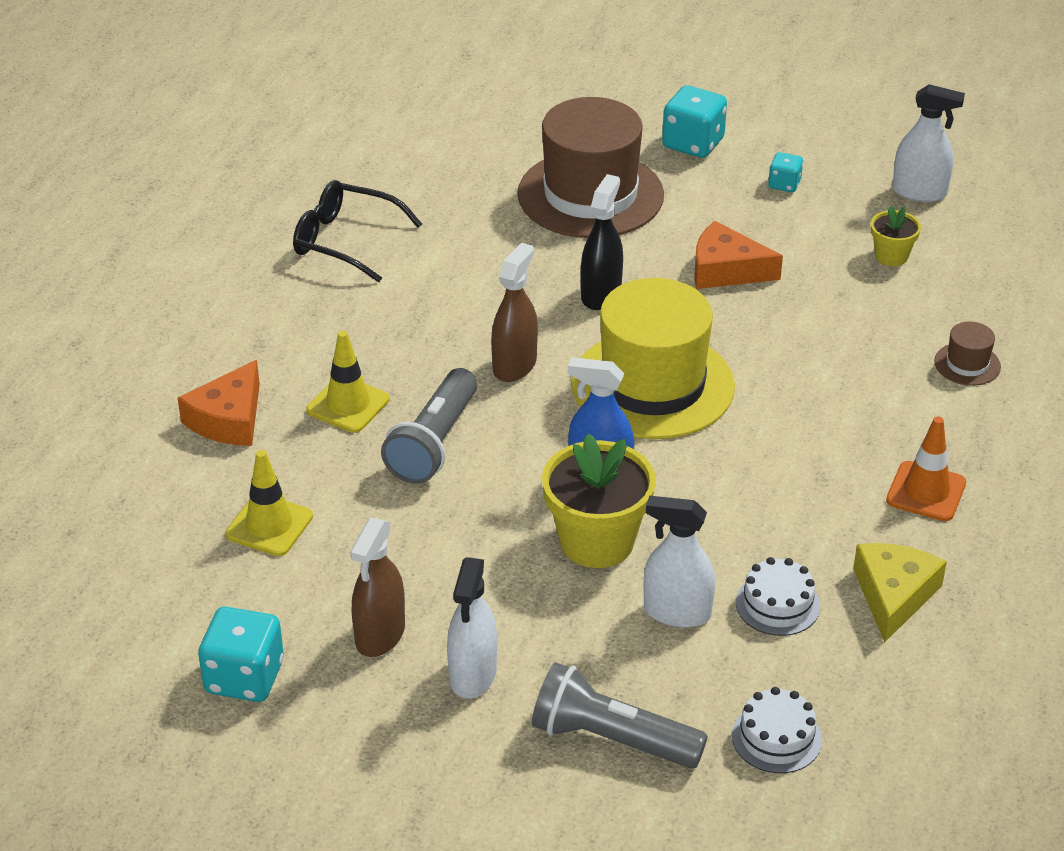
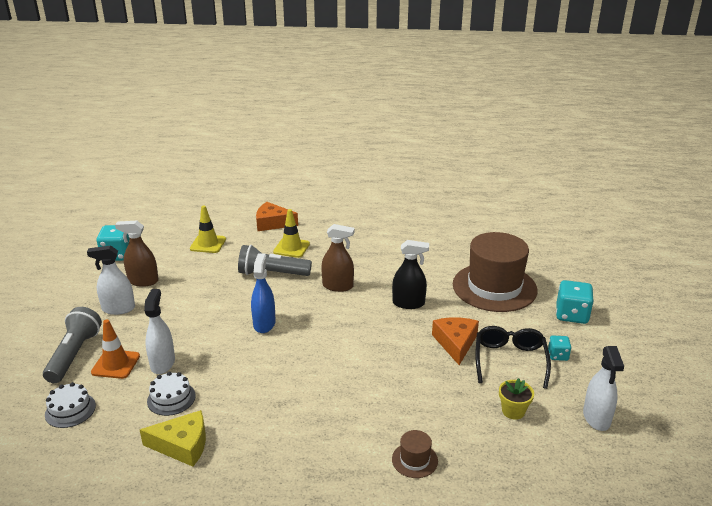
camera: 75 degrees right, 10 degrees down
black glasses [293,180,422,282] -> black glasses moved to [475,326,551,389]
yellow flower pot [542,434,656,568] -> none
yellow hat [571,278,735,439] -> none
orange traffic cone [886,416,966,521] -> orange traffic cone moved to [91,319,140,379]

